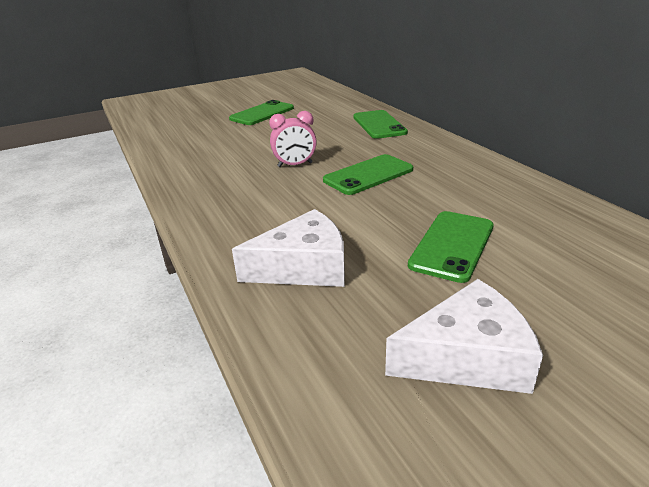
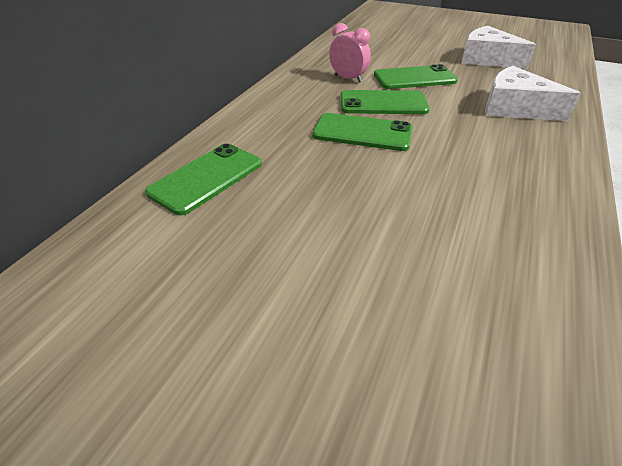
camera: 130 degrees left, 10 degrees up
green phone [229,100,294,125] -> green phone moved to [340,90,430,114]
pink clock [269,111,317,167] -> pink clock moved to [329,23,371,83]

